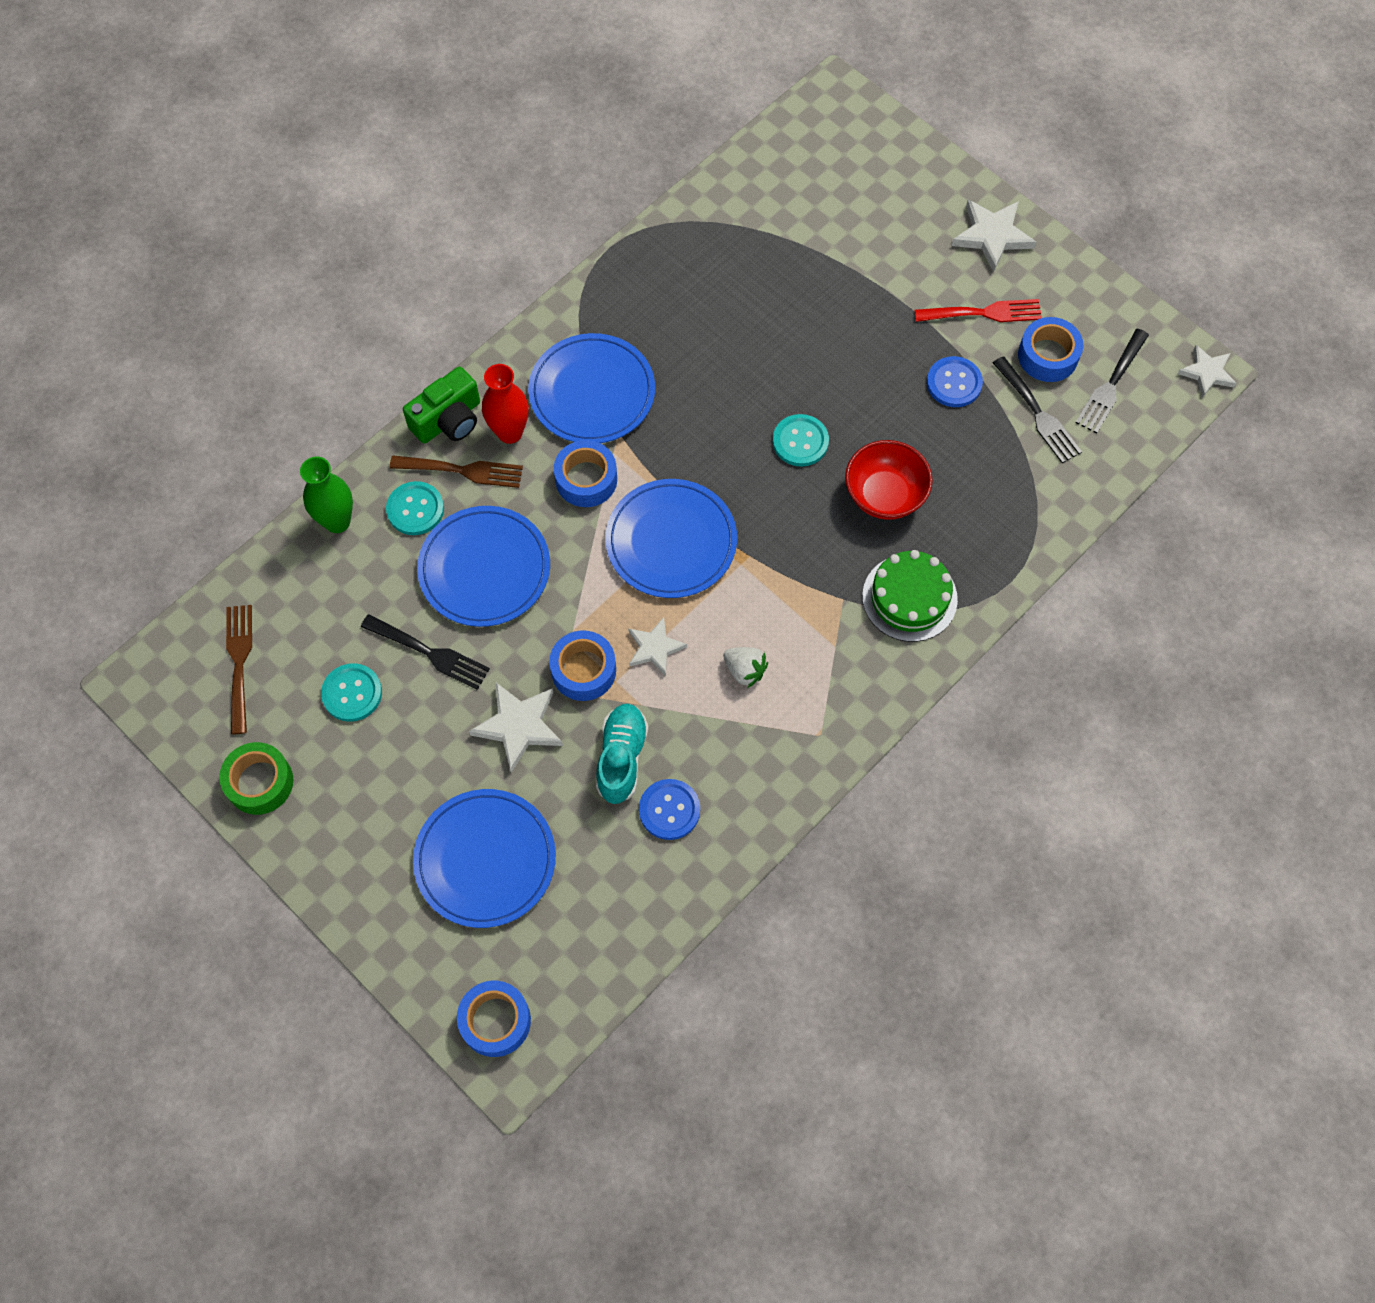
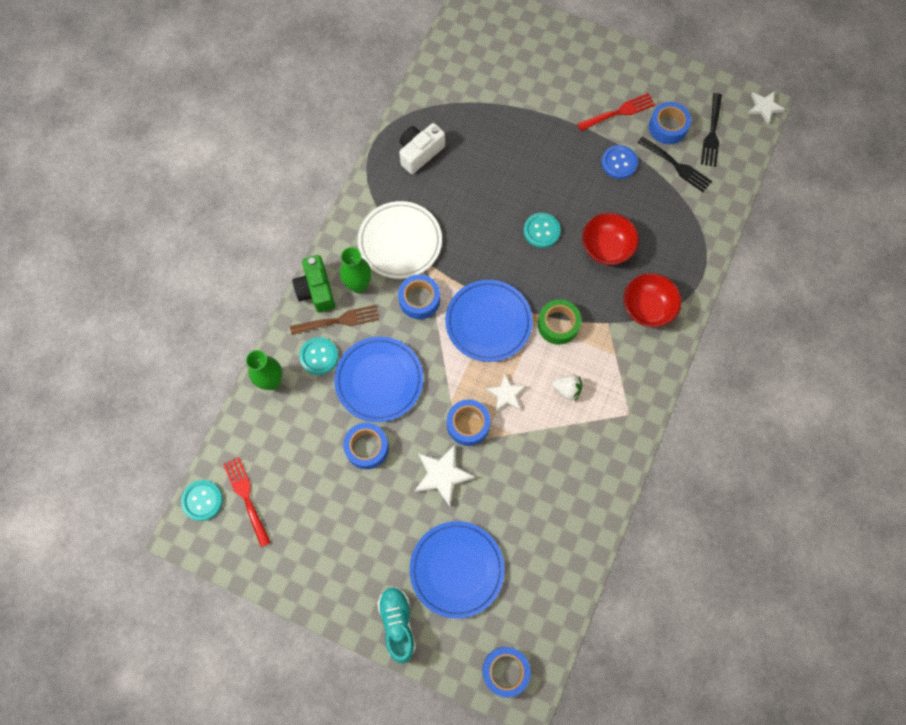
camera: 20 degrees left, 5 degrees up
green tape [219,742,293,815] -> green tape moved to [538,299,581,345]
brown fork [226,605,252,734] -> red fork [223,457,271,547]
turquoise button [321,663,382,722] -> turquoise button moved to [181,480,223,521]
black fork [361,614,490,690] -> blue tape [343,423,389,469]
green camera [403,367,480,443] -> green camera turned 135 degrees clockwise [293,255,335,313]
red vase [482,364,529,444] -> green vase [340,247,371,293]
blue plate [528,333,655,443] -> white plate [358,201,442,279]
turquoise shoe [596,704,649,804] -> turquoise shoe moved to [377,586,416,663]
blue button [639,779,700,840] -> none
green cake [862,550,958,642] -> red bowl [623,273,682,327]
white star [951,200,1036,272] -> none
none -> white camera [399,123,445,174]

